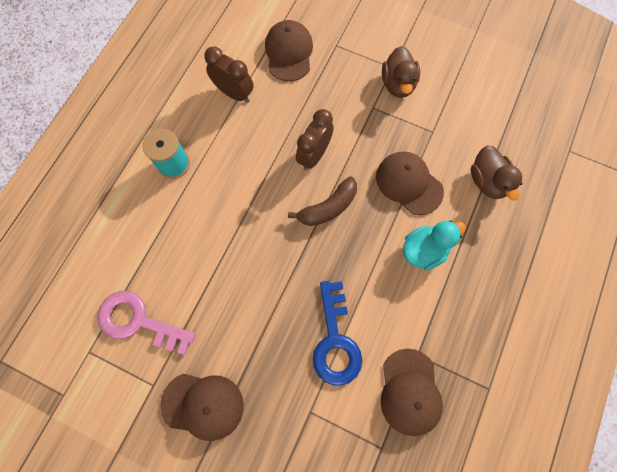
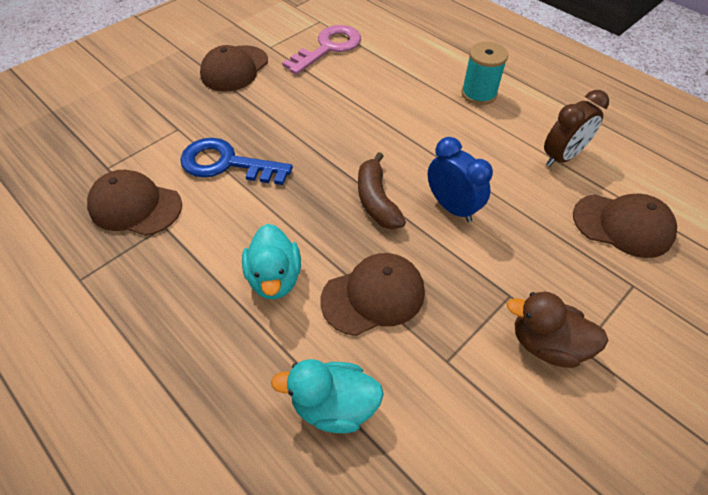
camera: 110 degrees right, 20 degrees down
brown clock [296,109,334,170] -> blue clock [428,137,493,222]
brown duck [471,146,522,200] -> turquoise duck [271,359,384,433]

